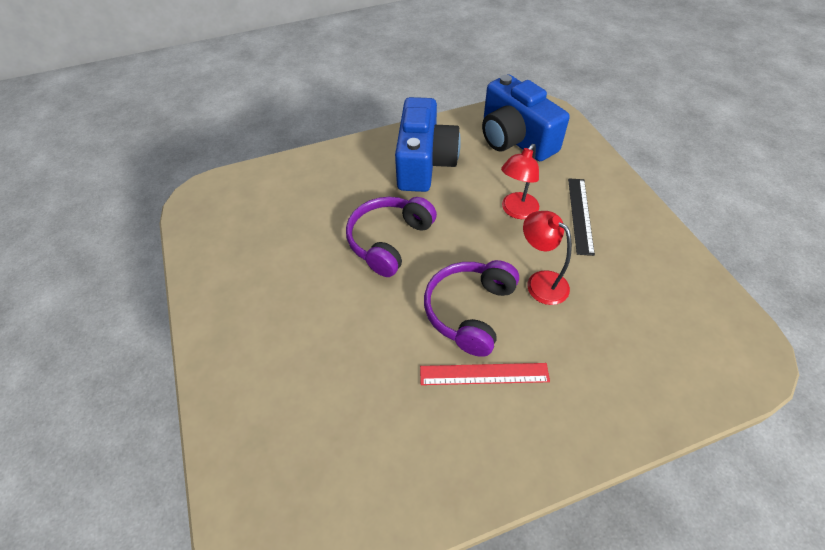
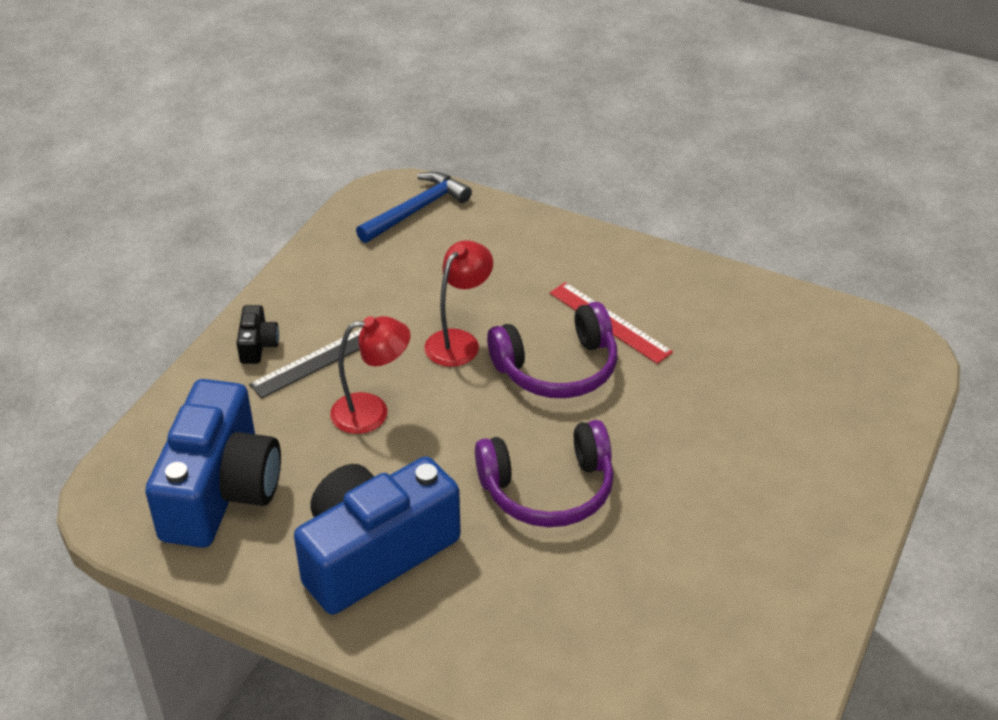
camera: 135 degrees left, 10 degrees down
red lamp [523,211,572,305] -> red lamp turned 150 degrees counterclockwise [425,240,493,367]
none -> black camera [236,305,279,364]
none -> blue hammer [356,172,472,243]

